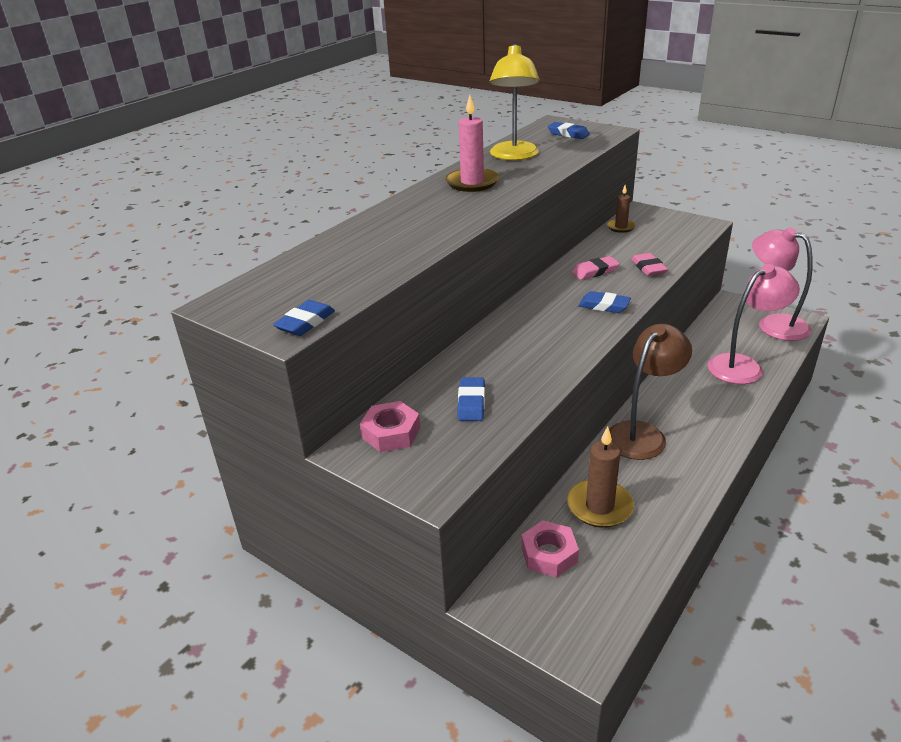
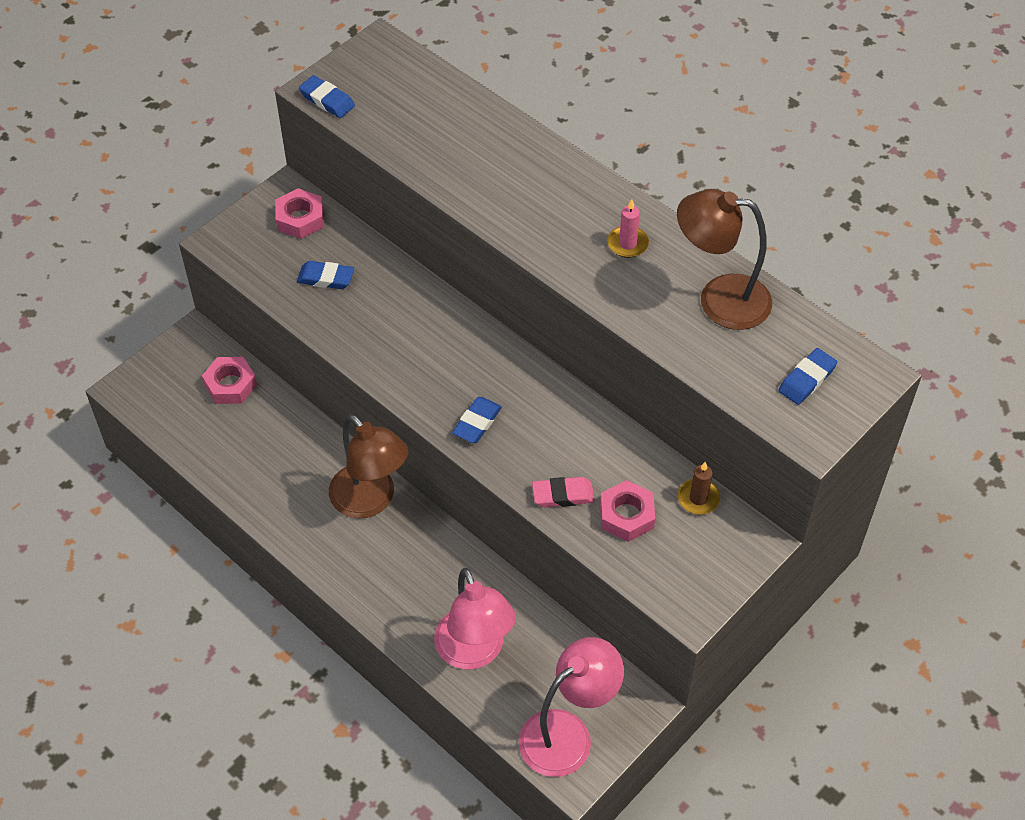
camera: 95 degrees right, 20 degrees up
pink candle [445,95,499,192] -> pink candle [607,199,649,258], size x0.60
yellow lamp [489,44,540,160] -> brown lamp [677,189,772,330]
brown candle [567,426,634,528] -> none
pink eraser [572,256,620,280] -> none
none -> pink nut [600,480,655,542]

